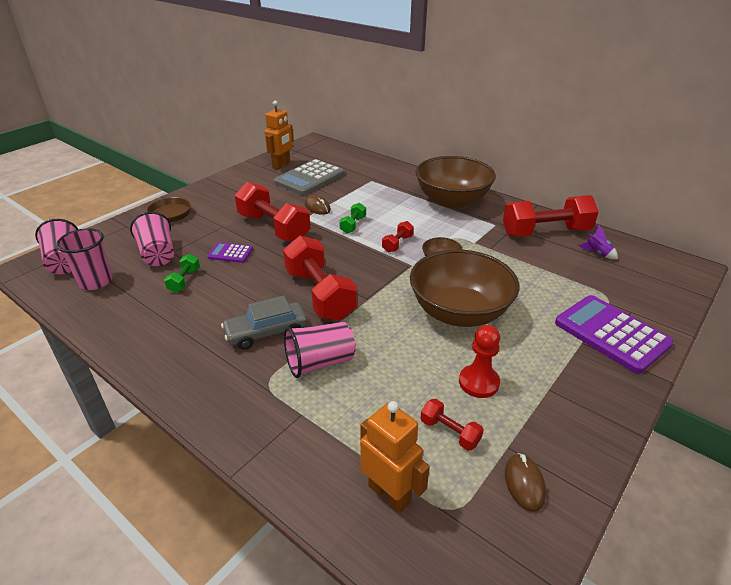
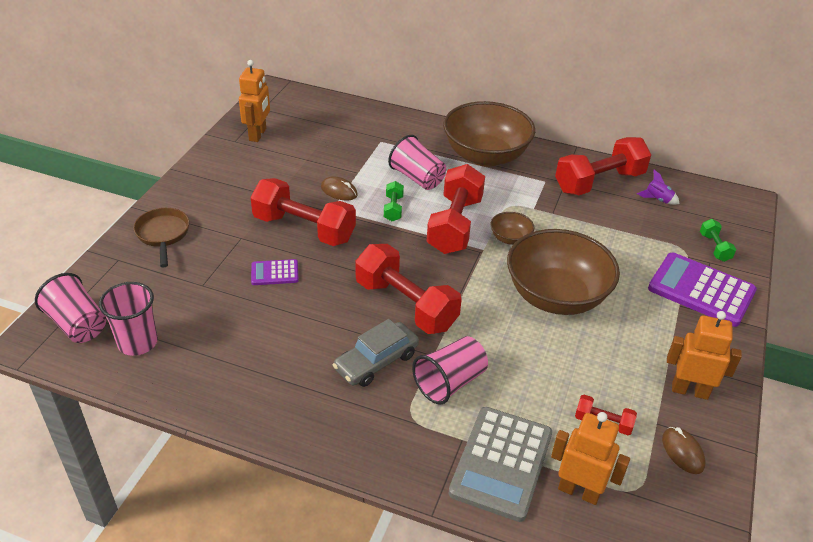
camera: 20 degrees left, 5 degrees up
pink cup [130,212,174,266] -> pink cup moved to [388,135,446,190]
green dumbbell [164,254,200,293] -> green dumbbell moved to [700,219,736,262]
grey calculator [274,159,345,195] -> grey calculator moved to [449,407,552,522]
red dumbbell [382,221,414,252] -> red dumbbell [427,164,485,254], size x2.20
red pawn [459,325,500,398] -> none
none -> orange robot [667,311,742,400]

